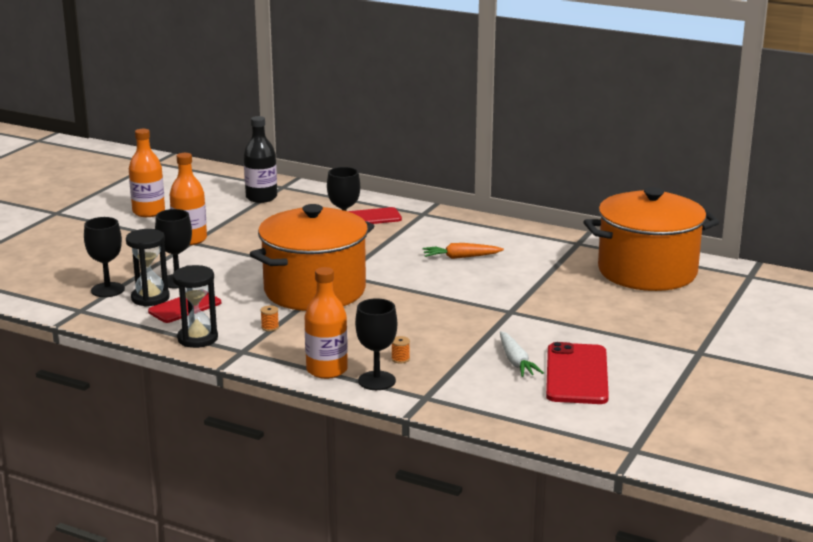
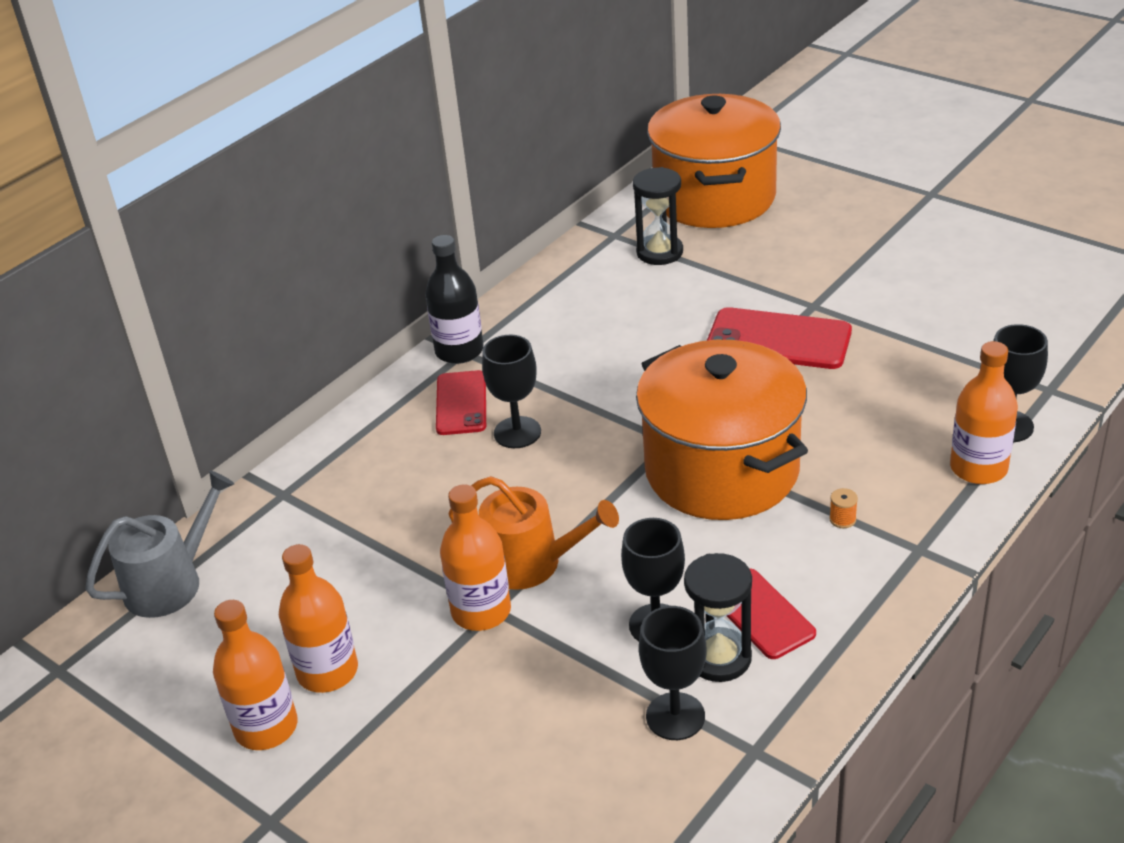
camera: 75 degrees left, 15 degrees up
black hourglass [173,265,218,348] -> black hourglass moved to [633,167,683,265]
black bottle [244,116,277,203] -> black bottle moved to [425,235,484,364]
orange spool [391,336,410,364] -> none
orange carrot [423,243,504,259] -> none
white carrot [500,331,544,377] -> none
red phone [546,342,609,404] -> red phone moved to [707,307,852,369]
none -> grey watering can [85,471,234,618]
none -> orange bottle [213,600,298,750]
none -> orange watering can [448,476,619,590]

